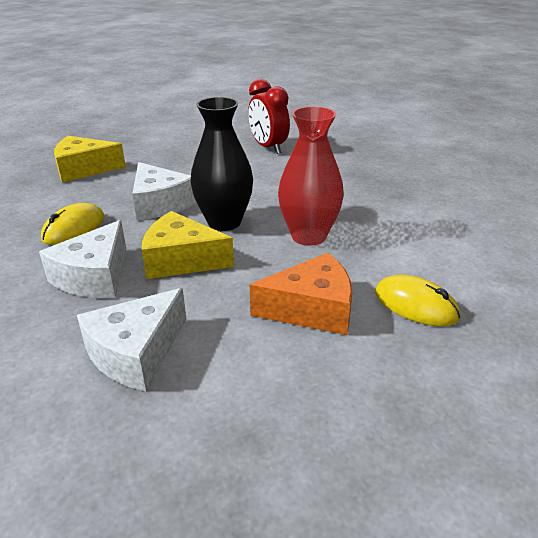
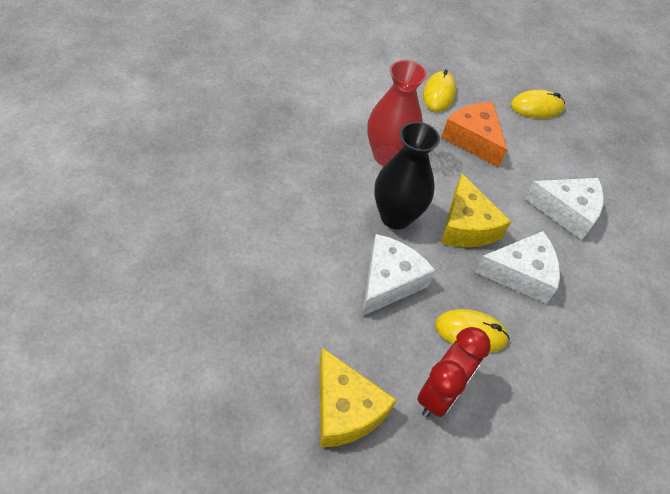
camera: 120 degrees left, 20 degrees up
red clock [248,79,290,154] -> red clock moved to [417,327,491,418]
none -> yellow mouse [511,90,565,118]

